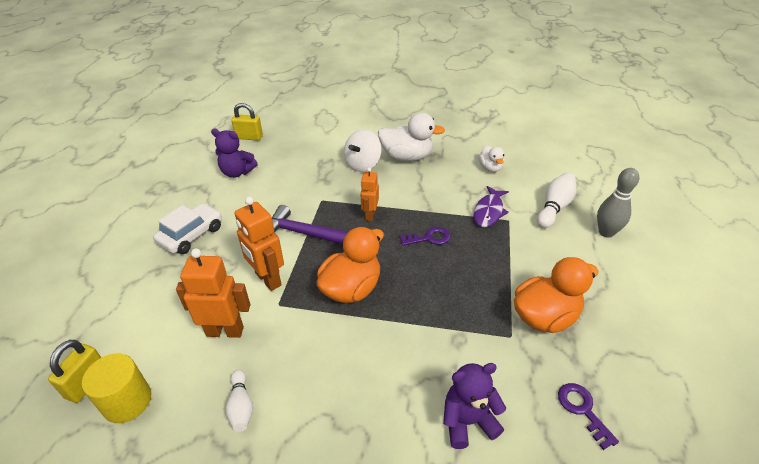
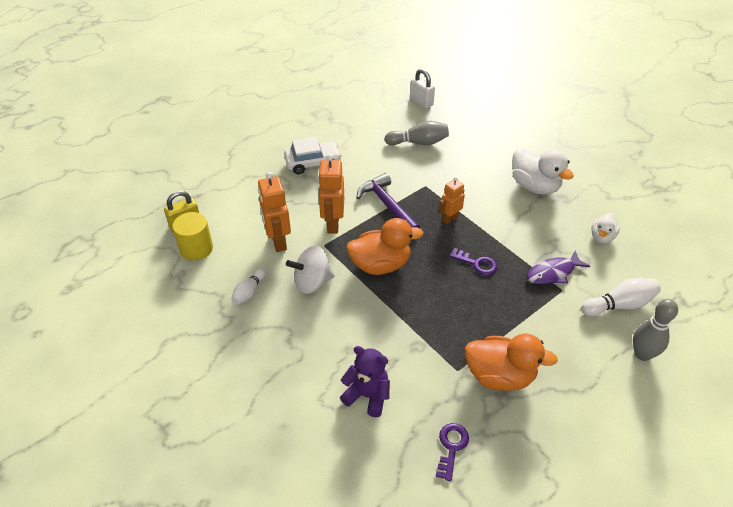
camera: 40 degrees right, 5 degrees up
orange robot [176,248,250,338] -> orange robot turned 150 degrees counterclockwise [258,172,291,252]
purple teddy bear [211,129,258,178] -> none
yellow padlock [231,103,263,141] -> white padlock [410,69,435,108]
white spinning top [344,130,382,172] -> white spinning top moved to [286,245,335,294]
none -> grey bowling pin [384,121,449,145]

